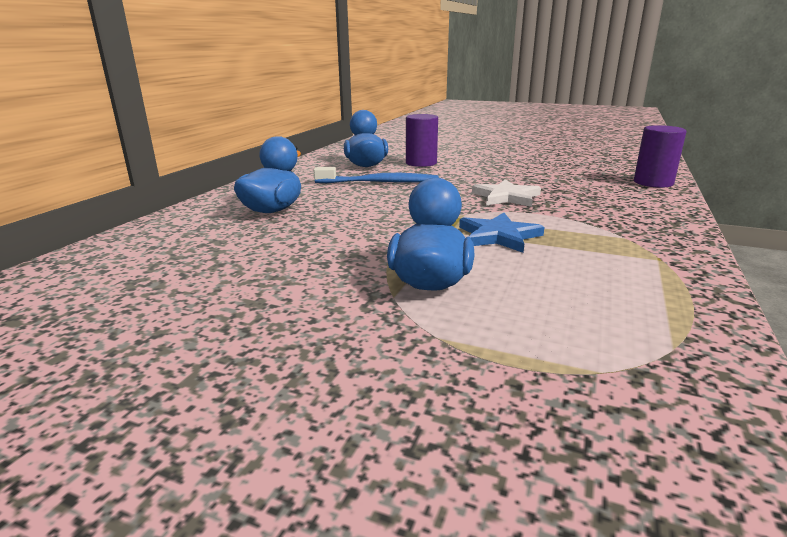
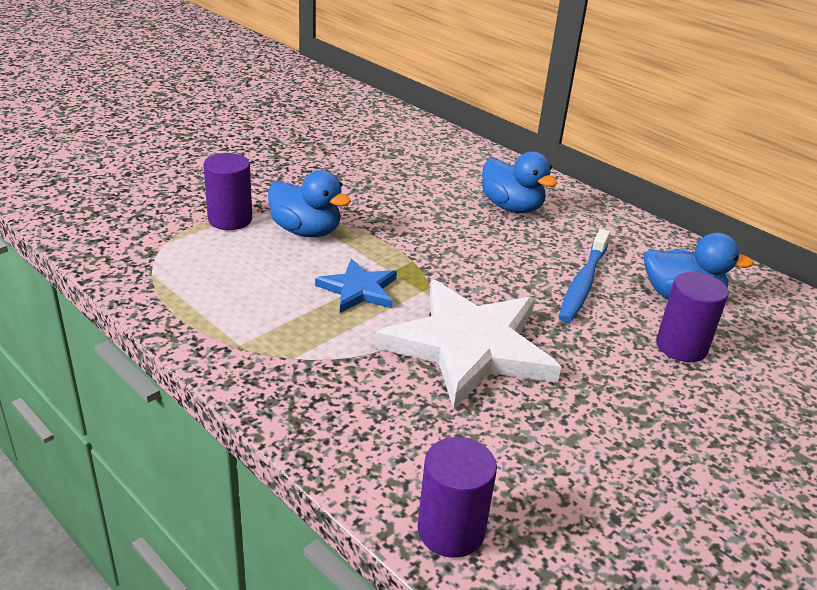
camera: 110 degrees right, 10 degrees up
white star [472,179,541,207] -> white star [375,280,561,409], size x2.00
none -> purple cylinder [203,153,252,230]

